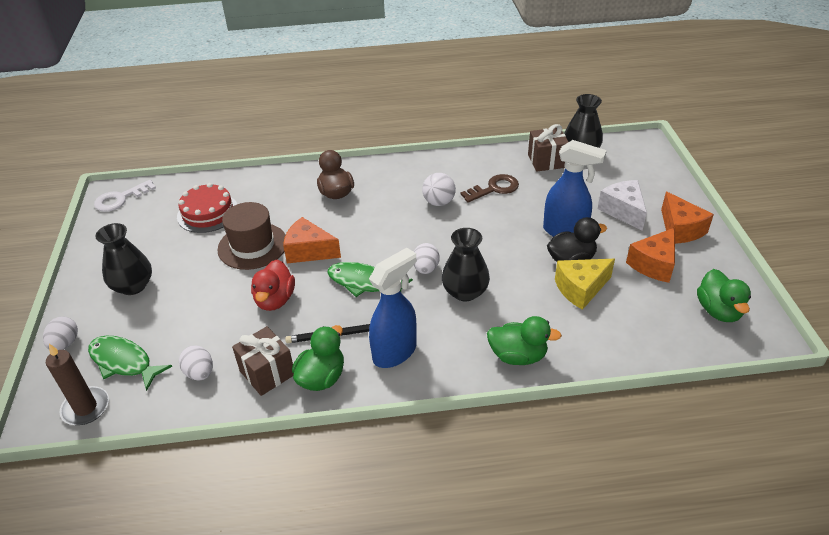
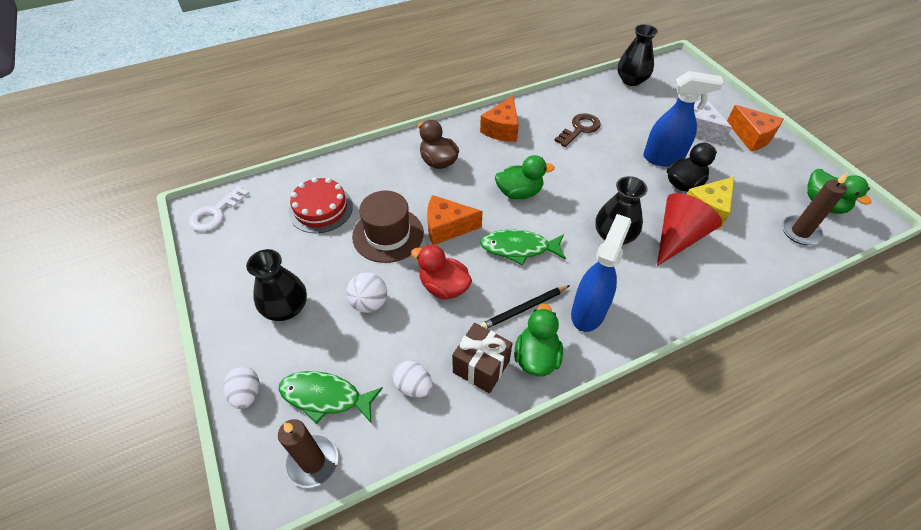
camera: 20 degrees left, 10 degrees up
red duck [251,259,295,311] -> red duck turned 135 degrees clockwise [411,245,472,300]
white egg [414,243,440,274] -> none
white ball [422,173,456,206] -> white ball moved to [346,272,387,313]
green duck [487,316,562,365] -> green duck moved to [495,155,555,199]
brown gift [528,124,568,172] -> none
orange cheese [626,228,675,283] -> orange cheese moved to [480,96,519,142]
none -> red cone [657,193,722,266]
none -> brown candle [782,172,848,245]

